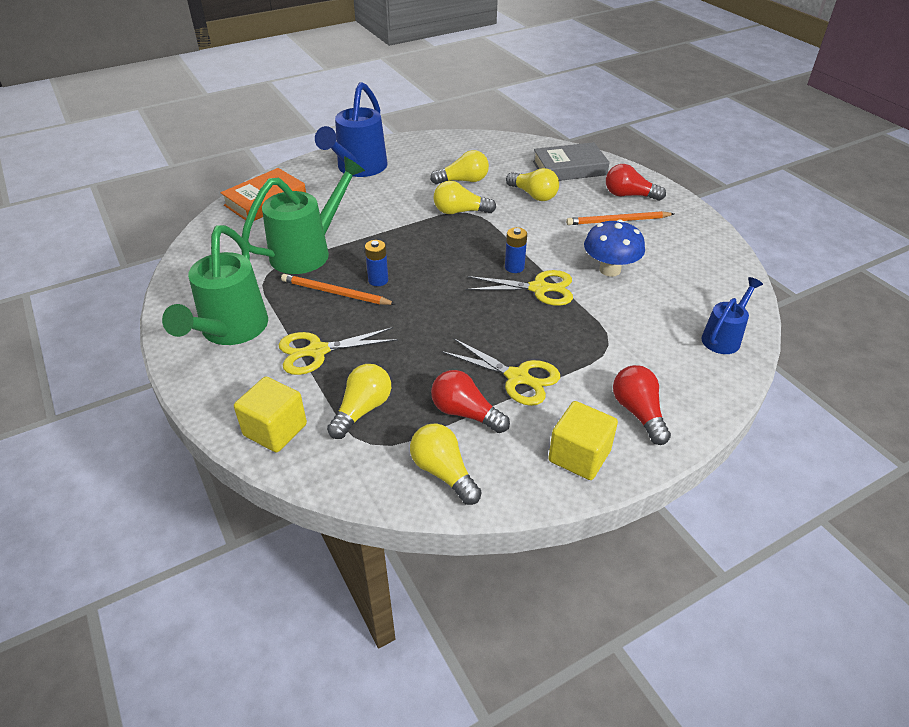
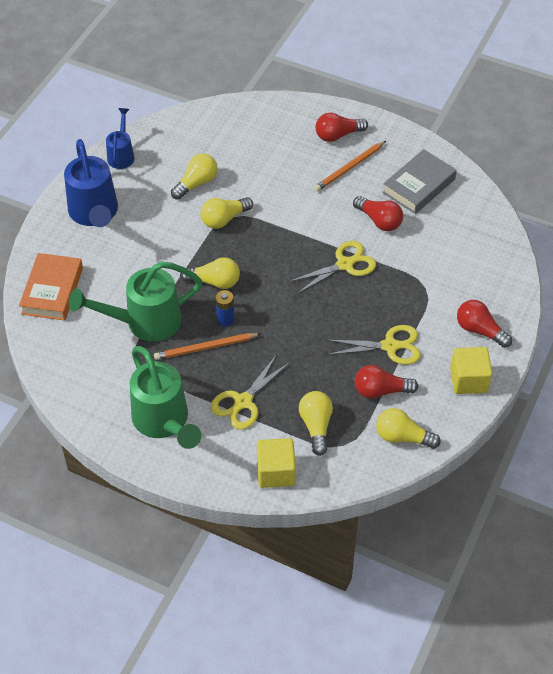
camera: 35 degrees left, 10 degrees up
green watering can [242,156,365,274] -> green watering can turned 120 degrees counterclockwise [69,261,202,342]
blue battery [505,227,527,273] -> none
yellow light bulb [506,168,559,201] -> yellow light bulb moved to [180,257,240,289]
grey book [533,142,610,181] -> grey book moved to [382,149,457,214]
blue mushroom [584,220,645,277] -> red light bulb [353,196,403,231]
blue watering can [701,277,763,354] -> blue watering can moved to [106,108,134,169]

